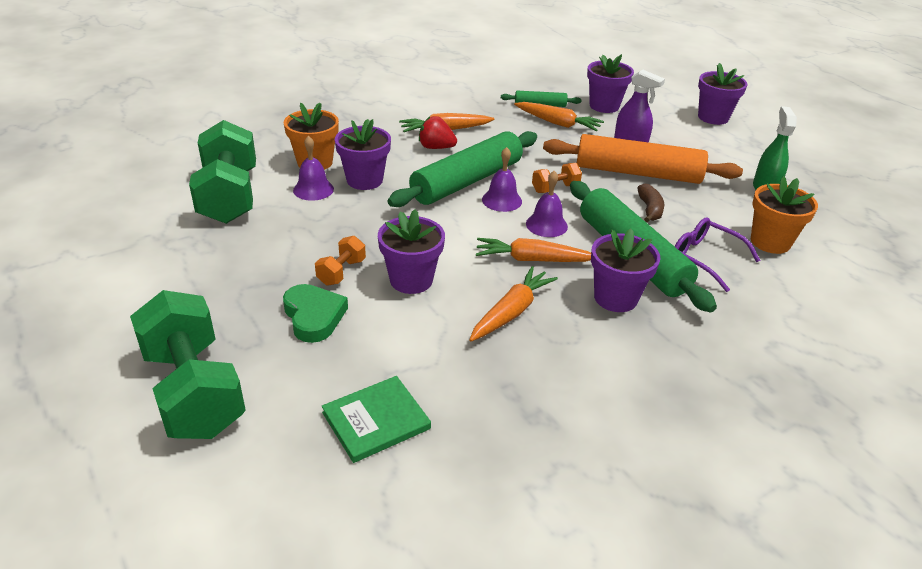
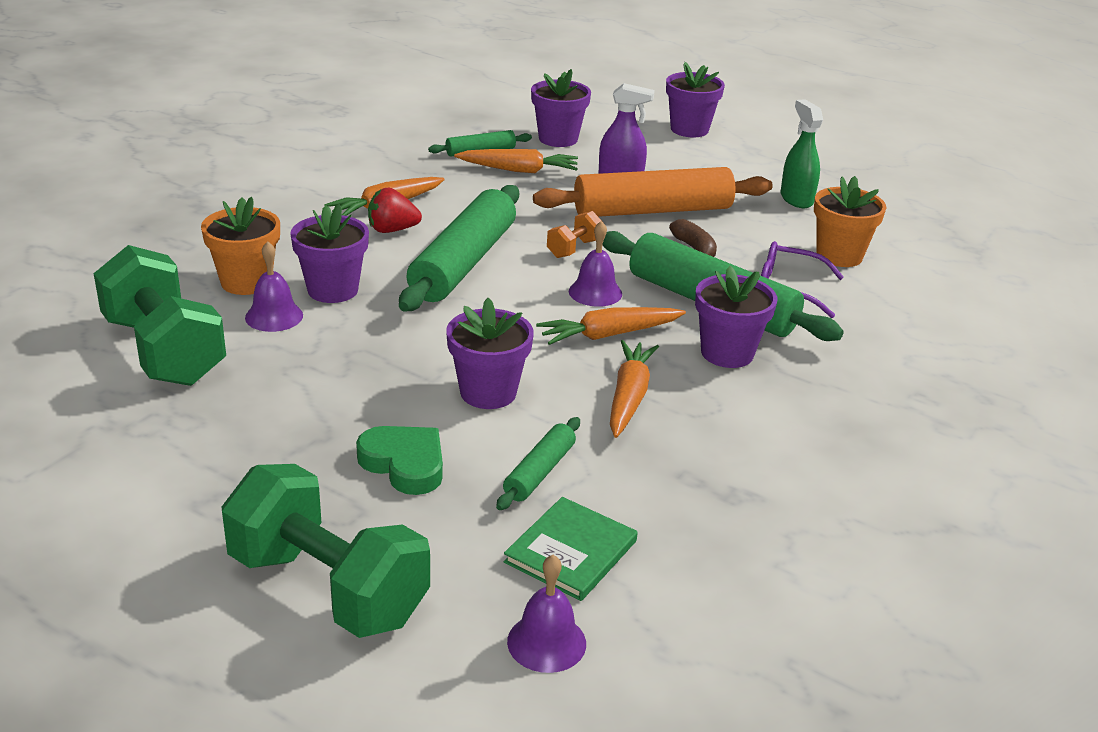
camera: 25 degrees left, 5 degrees down
orange dumbbell [315,236,366,286] -> none
purple bell [482,147,522,212] -> purple bell moved to [507,555,586,673]
none -> green rolling pin [496,417,580,510]

